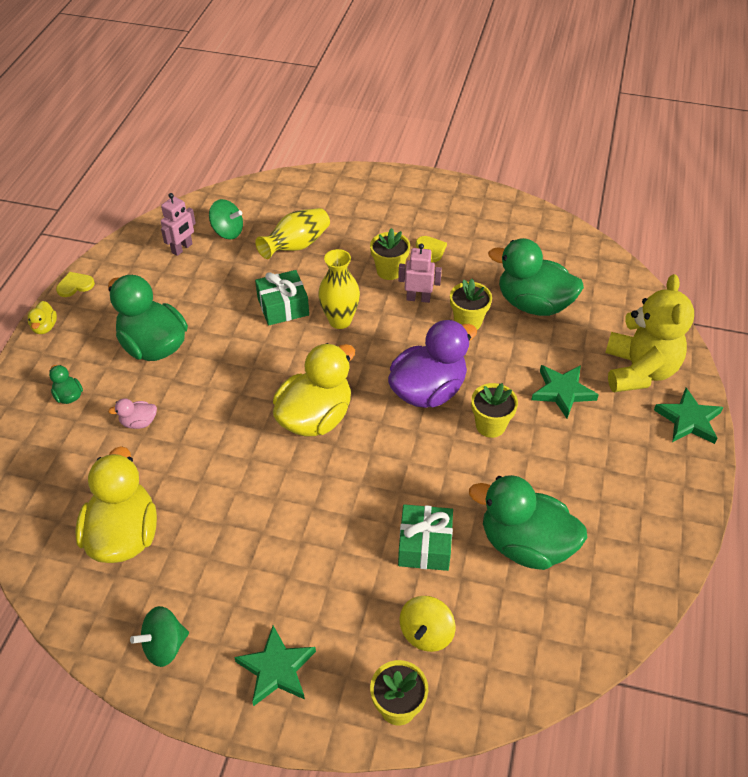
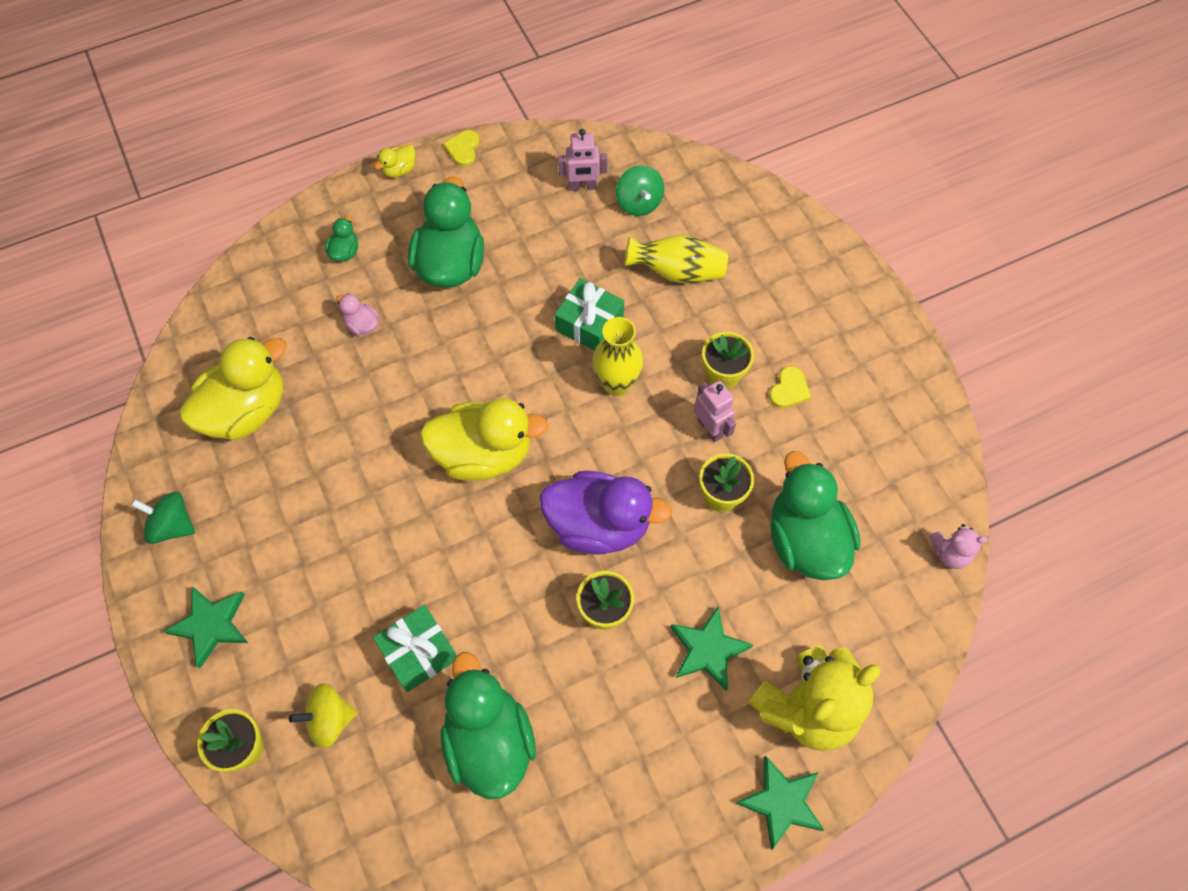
camera: 50 degrees right, 15 degrees up
yellow heart [56,272,95,297] -> yellow heart turned 105 degrees counterclockwise [443,130,480,166]
none -> pink teddy bear [930,524,988,569]

